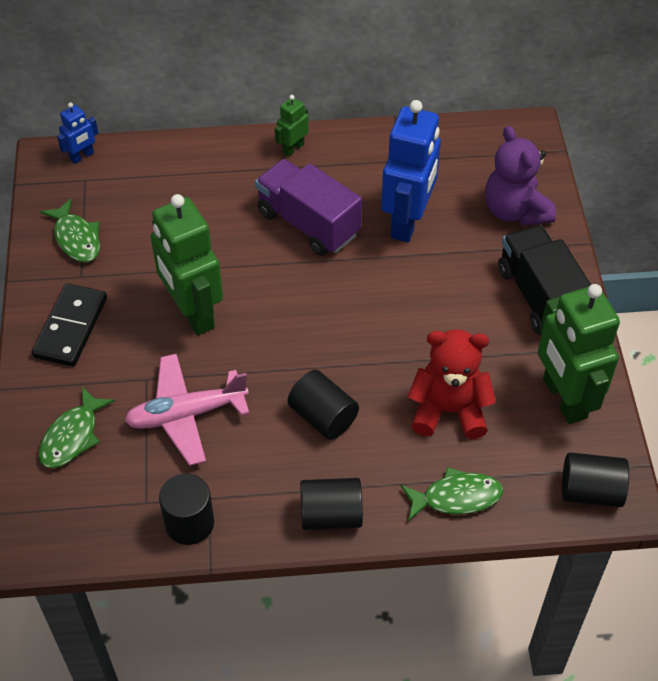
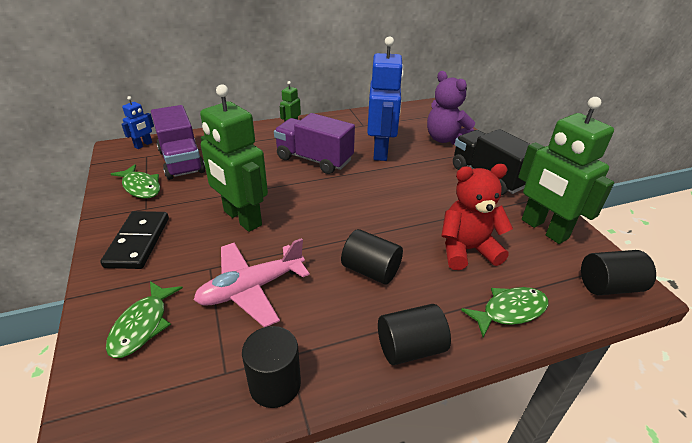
camera: 15 degrees left, 15 degrees down
none -> purple truck [151,105,205,180]

